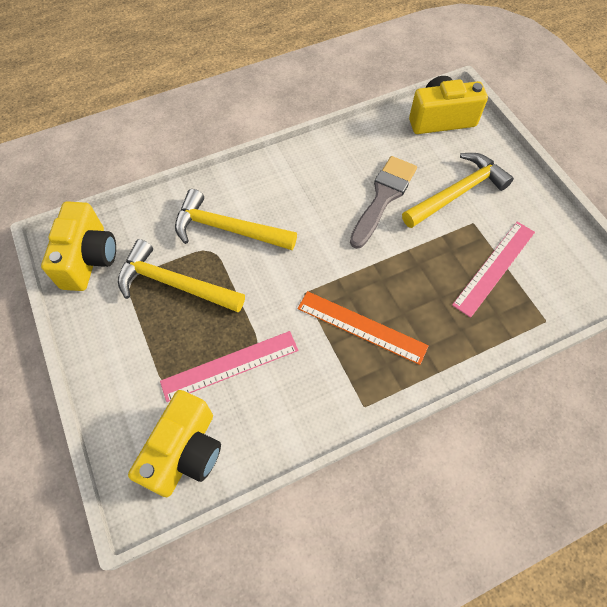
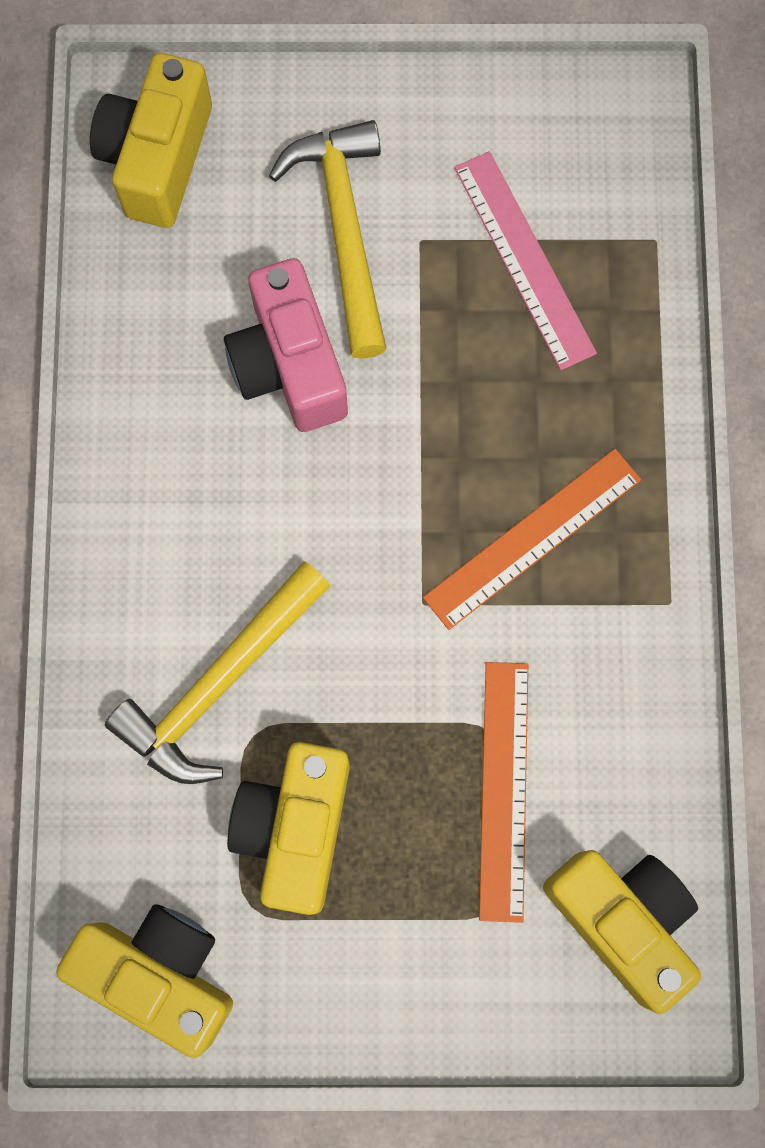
camera: 65 degrees left, 15 degrees up
yellow hammer [118,239,245,313] -> yellow camera [227,742,350,915]
pink ruler [160,331,298,402] -> orange ruler [479,662,528,923]
grey brush [350,156,417,249] -> pink camera [224,258,348,432]

